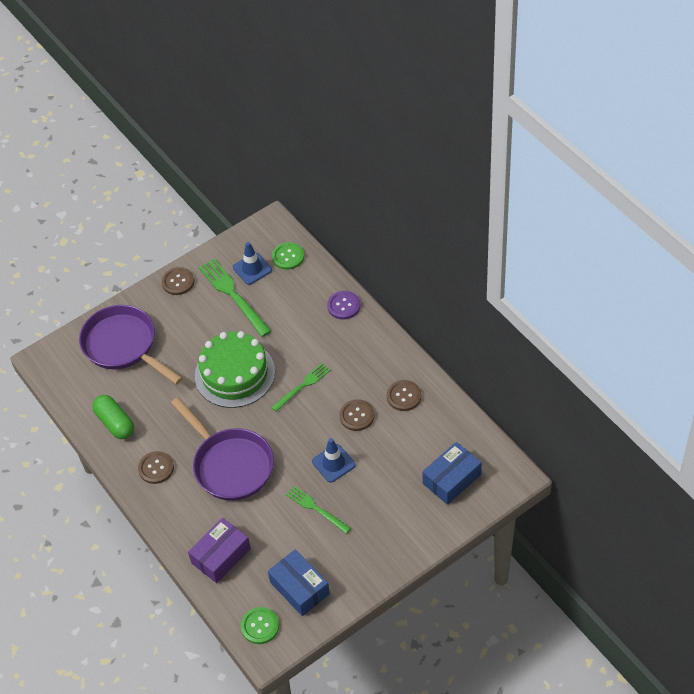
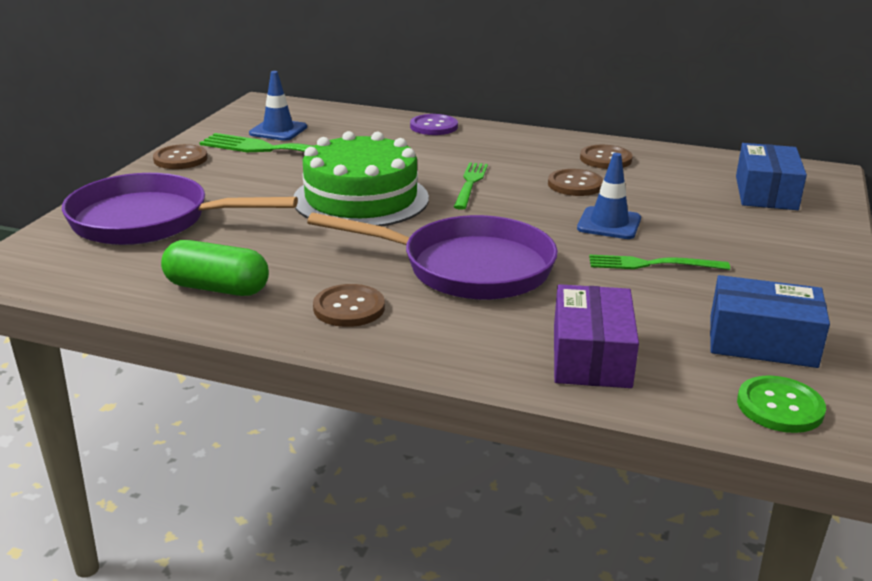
camera: 40 degrees left, 25 degrees down
green button [272,242,304,270] -> none

